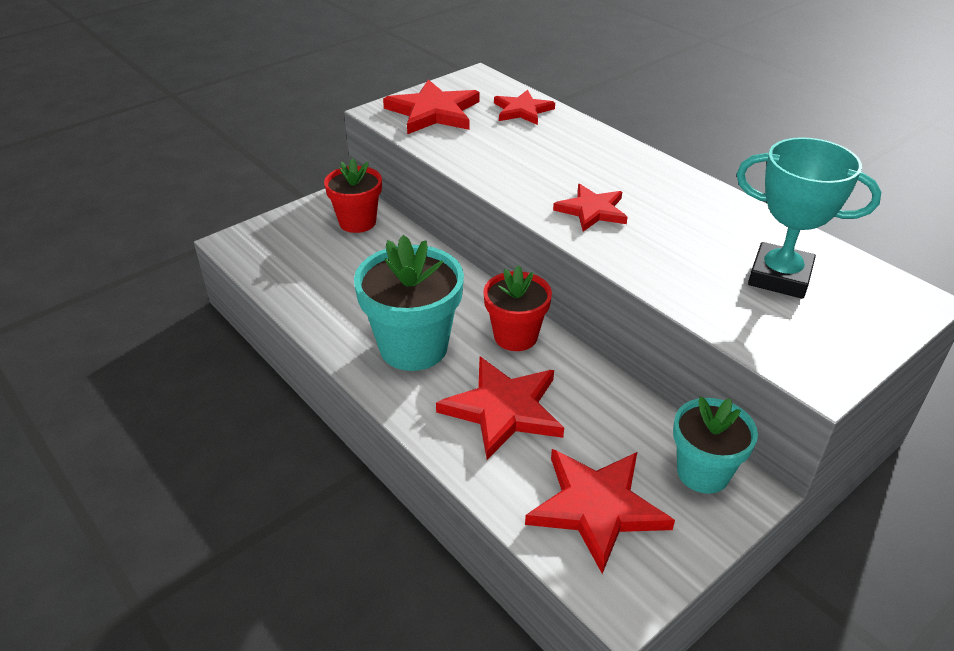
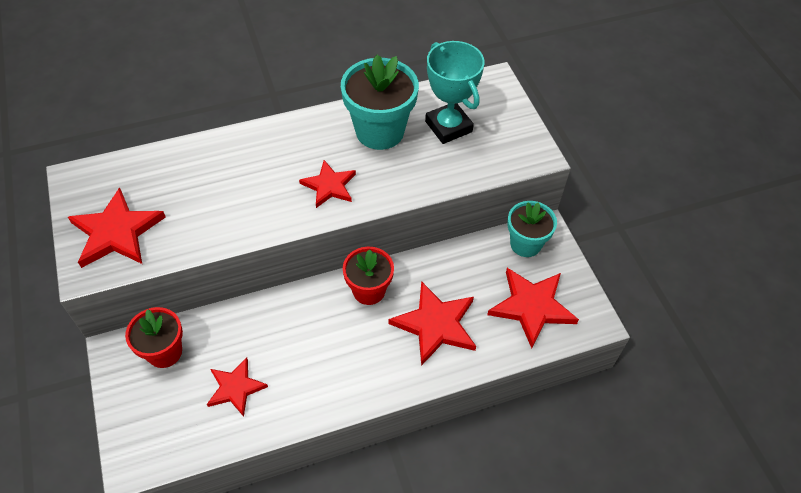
camera: 70 degrees left, 15 degrees up
turquoise flower pot [354,235,464,371] -> turquoise flower pot moved to [341,54,419,150]
red star [494,90,555,125] -> red star moved to [207,358,268,417]
turquoise trophy [736,137,881,299] -> turquoise trophy turned 75 degrees counterclockwise [425,41,485,144]

